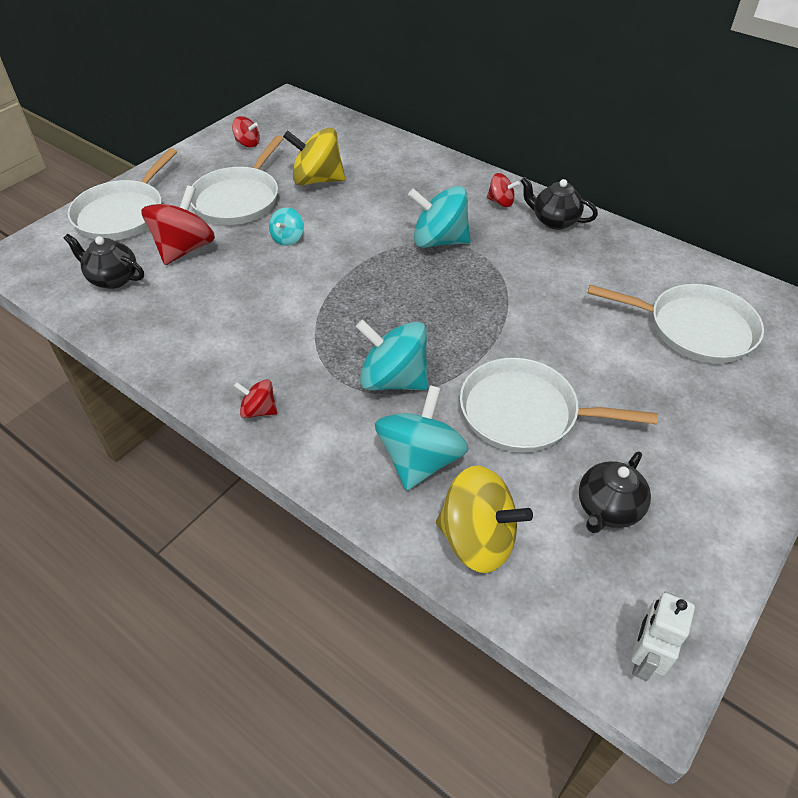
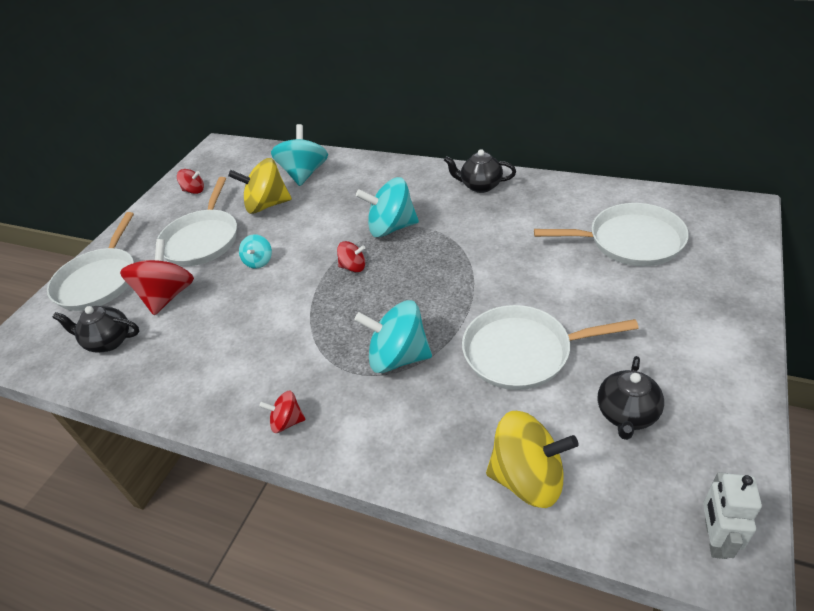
camera: 10 degrees left, 5 degrees down
turquoise spinning top [375,385,469,490] -> turquoise spinning top moved to [271,124,328,186]
red spinning top [487,173,520,207] -> red spinning top moved to [337,241,365,272]

